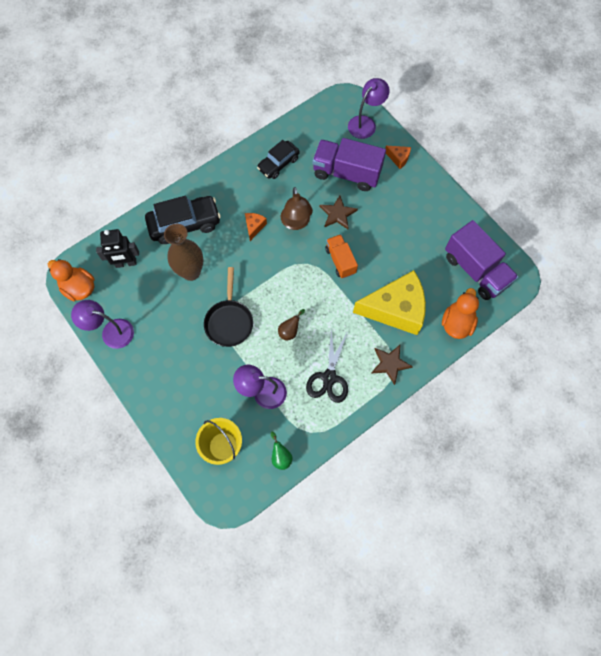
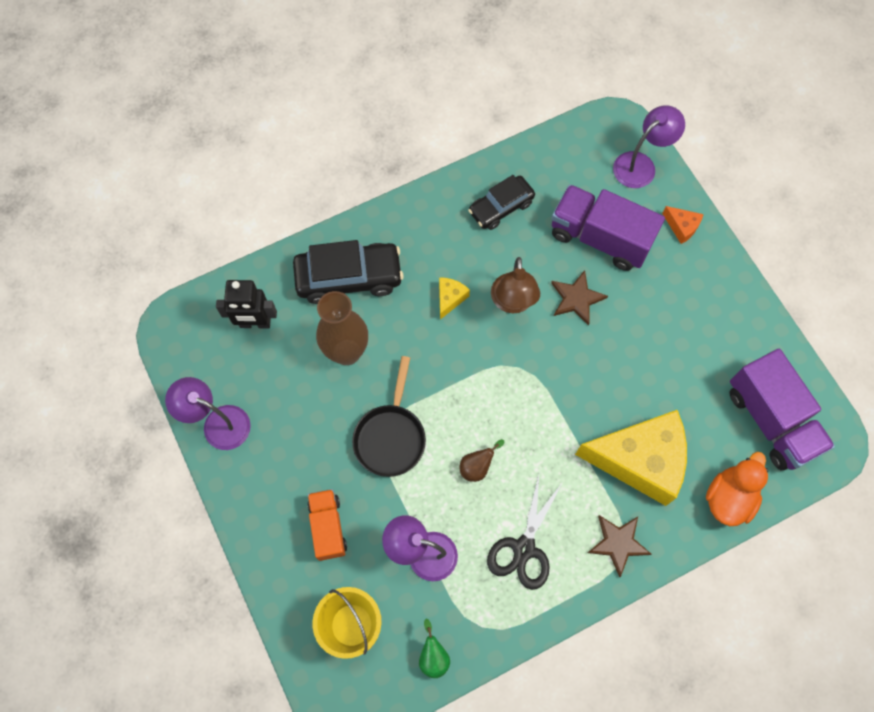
camera: 10 degrees right, 0 degrees up
orange duck [48,259,95,301] -> none
orange cheese [245,213,267,241] -> yellow cheese [439,277,470,320]
orange truck [325,234,358,278] -> orange truck moved to [308,489,347,561]

